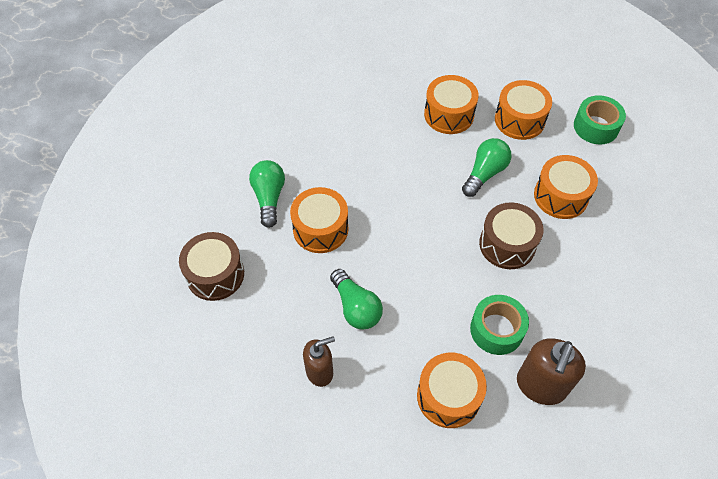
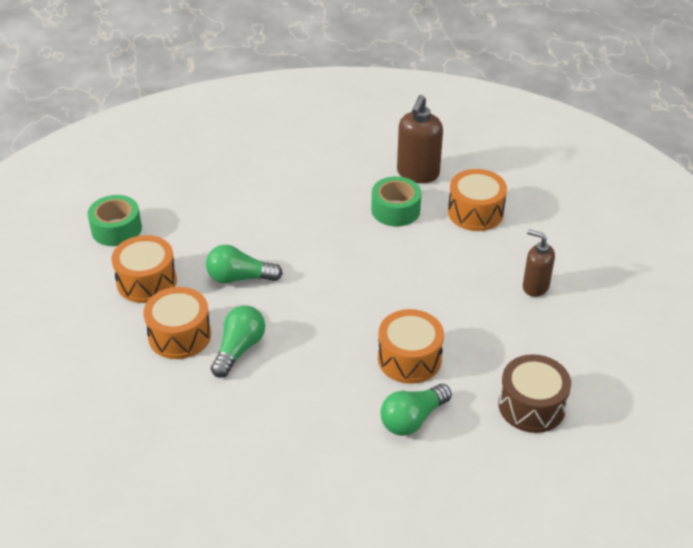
camera: 125 degrees left, 15 degrees down
green light bulb [330,269,383,330] -> green light bulb moved to [211,306,265,378]
brown drum [479,202,543,269] -> none
brown soap dispenser [517,338,586,405] -> brown soap dispenser turned 120 degrees clockwise [397,95,443,183]
orange drum [534,155,598,219] -> none

